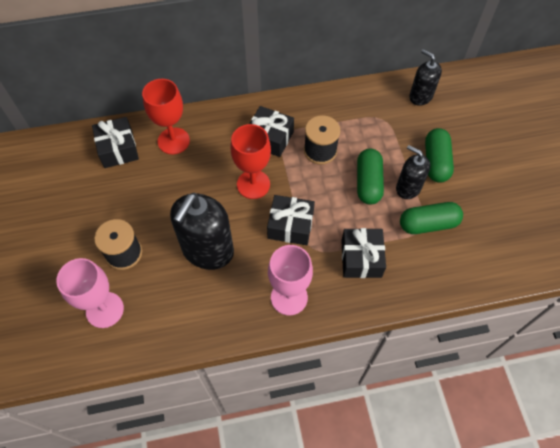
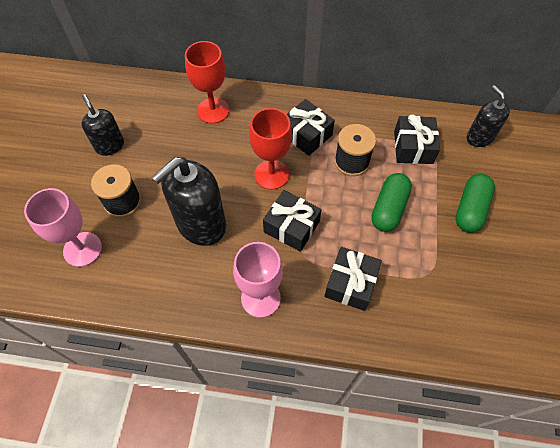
camera: 20 degrees right, 0 degrees up
black gift [92,117,139,168] -> black gift moved to [394,114,440,164]
black soap dispenser [396,145,430,199] -> black soap dispenser moved to [82,94,124,156]
green capsule [400,202,463,234] -> none

